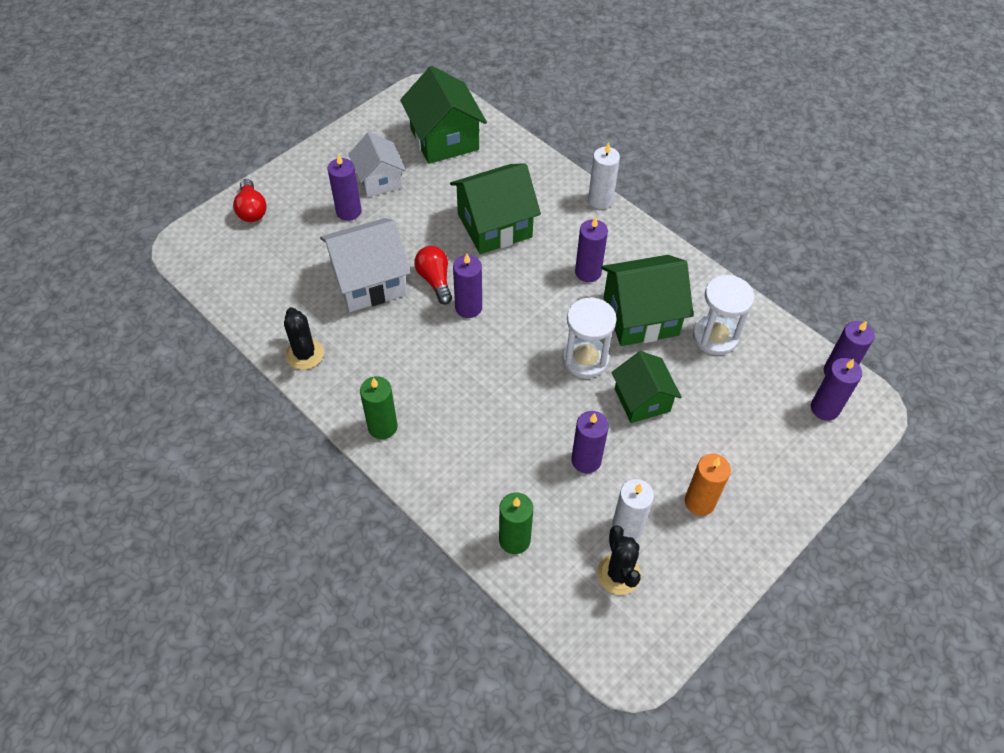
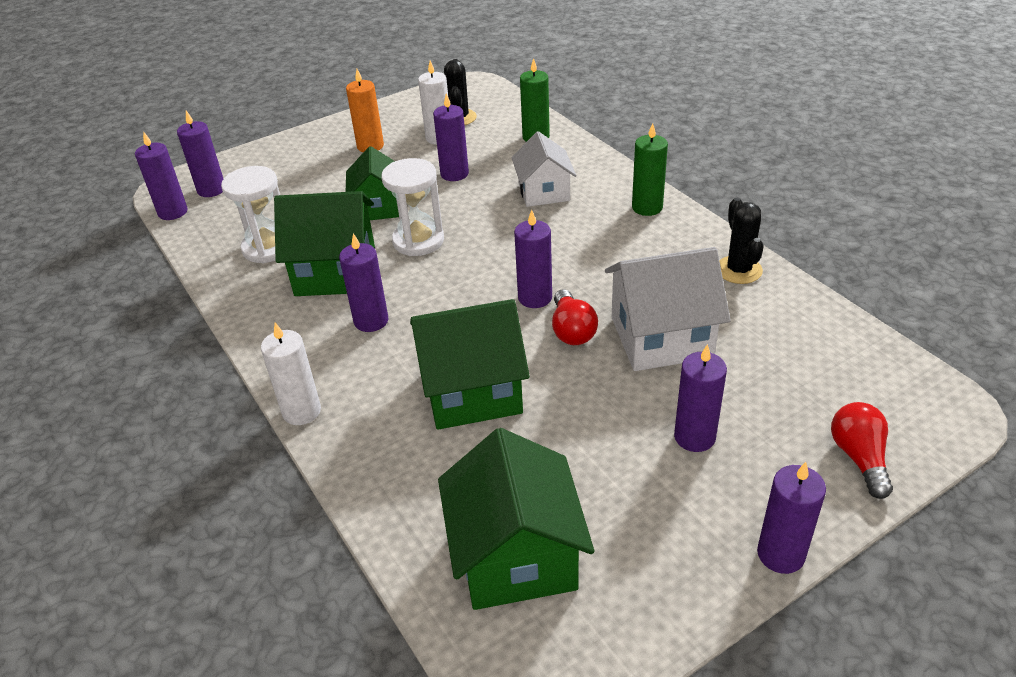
camera: 165 degrees left, 15 degrees down
white house [348,132,406,197] -> white house moved to [511,131,576,207]
none -> purple candle [757,462,826,574]

